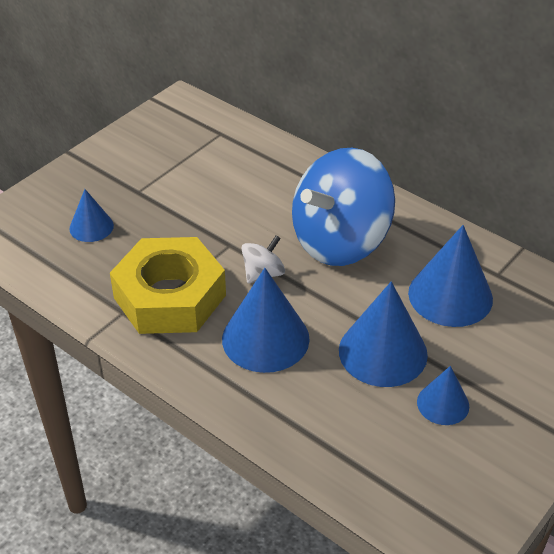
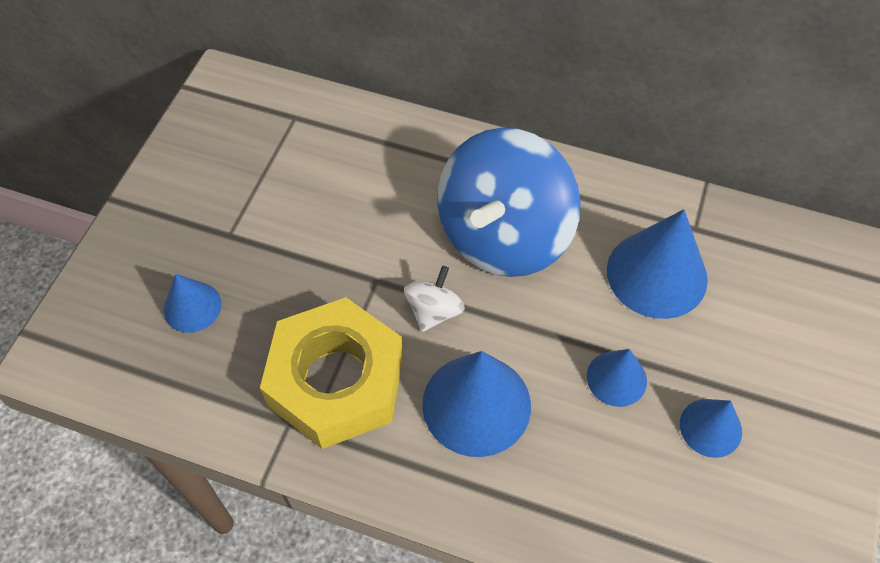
camera: 20 degrees left, 15 degrees up
blue cone [339,281,428,387] -> blue cone [587,349,647,407], size x0.56

